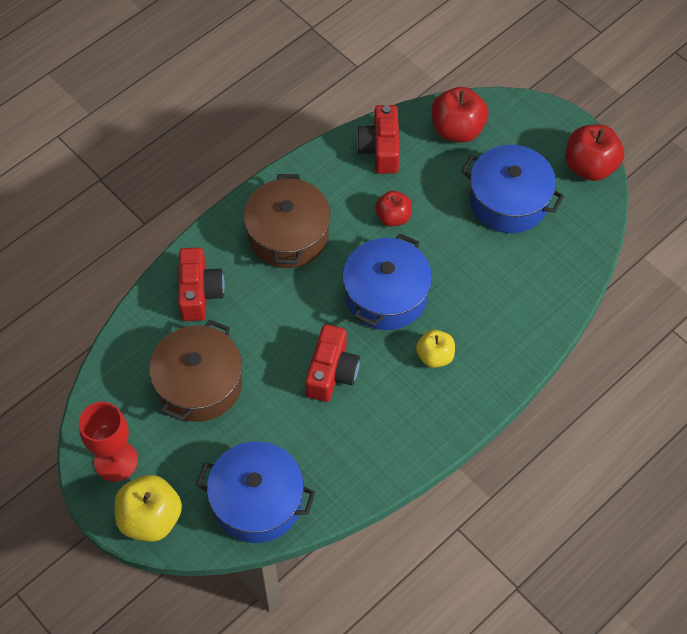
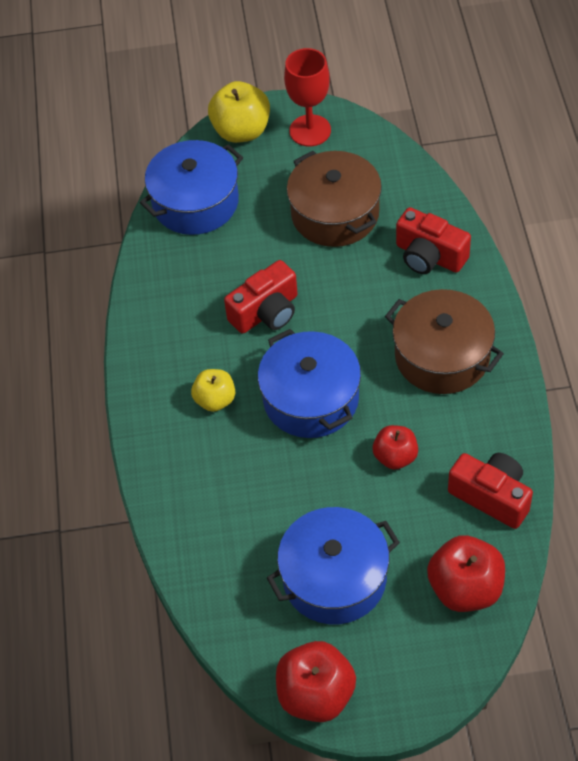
camera: 130 degrees right, 5 degrees down
red camera [305,324,360,402] -> red camera turned 90 degrees counterclockwise [224,260,298,334]

